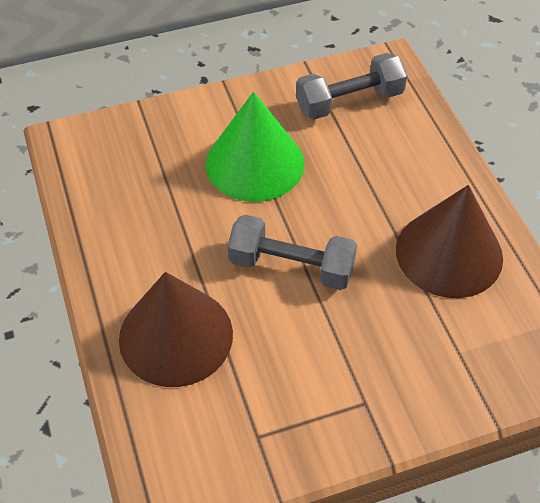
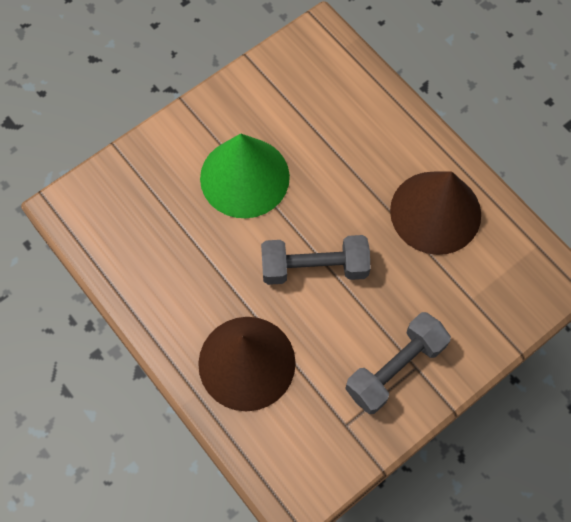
camera: 20 degrees left, 15 degrees up
grey dumbbell [296,53,407,120] -> grey dumbbell moved to [345,312,451,414]

